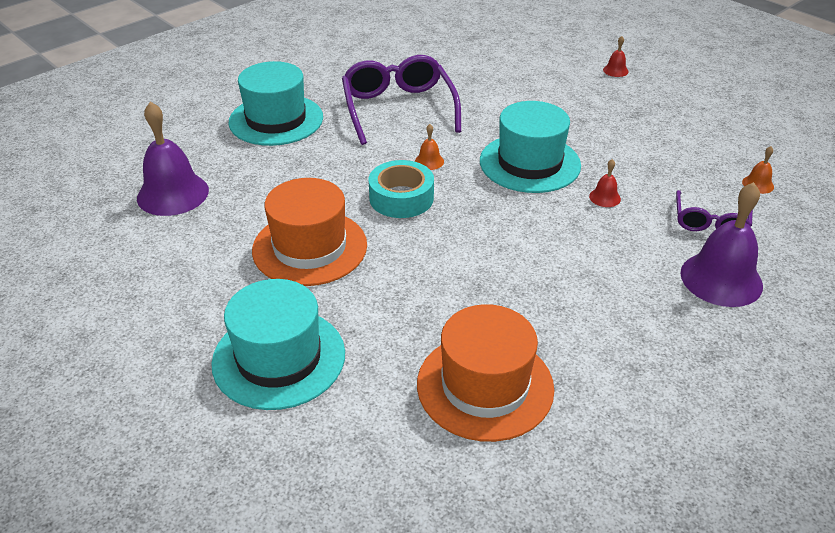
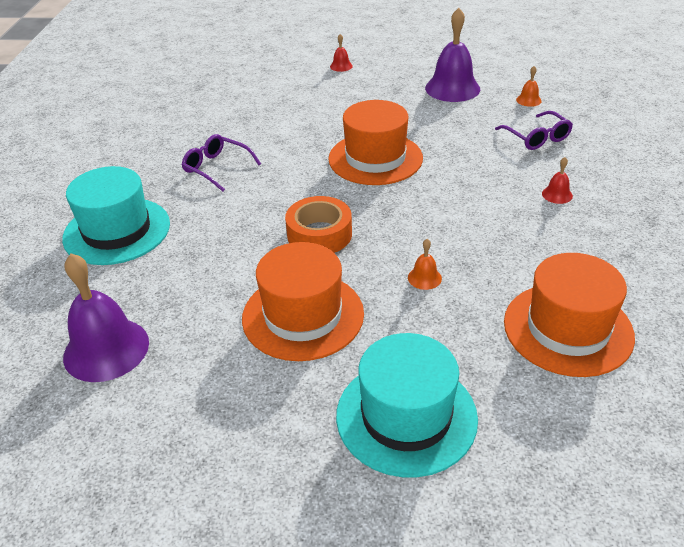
camera: 40 degrees left, 0 degrees up
purple glasses [342,55,461,145] -> purple glasses [182,134,261,191], size x0.57
turquoise tape [369,160,434,218] -> orange tape [285,196,352,253]
orange bell [415,124,444,170] -> orange bell moved to [408,239,442,290]
turquoise hat [480,101,581,193] -> orange hat [328,100,423,185]
red bell [589,159,621,207] -> red bell moved to [542,157,573,204]
purple bell [680,182,763,307] -> purple bell moved to [425,8,480,102]

